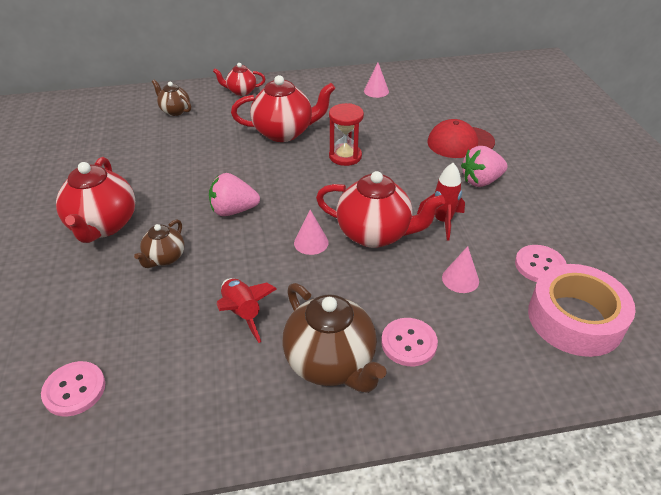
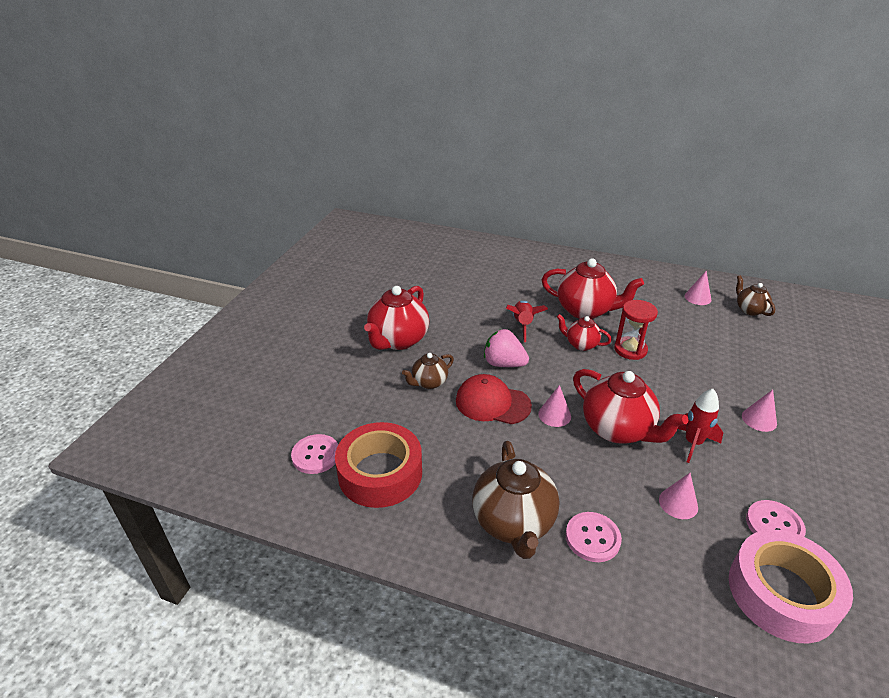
camera: 30 degrees right, 5 degrees down
brown teapot [152,79,191,116] -> brown teapot moved to [736,275,775,316]
red teapot [213,63,265,96] -> red teapot moved to [557,314,612,351]
red rocket [217,278,277,343] -> red rocket moved to [506,301,548,342]
red cap [427,119,495,158] -> red cap moved to [456,374,532,424]
pink strawberry [461,146,508,187] -> pink cone [742,390,777,432]
none -> red tape [335,422,422,508]

